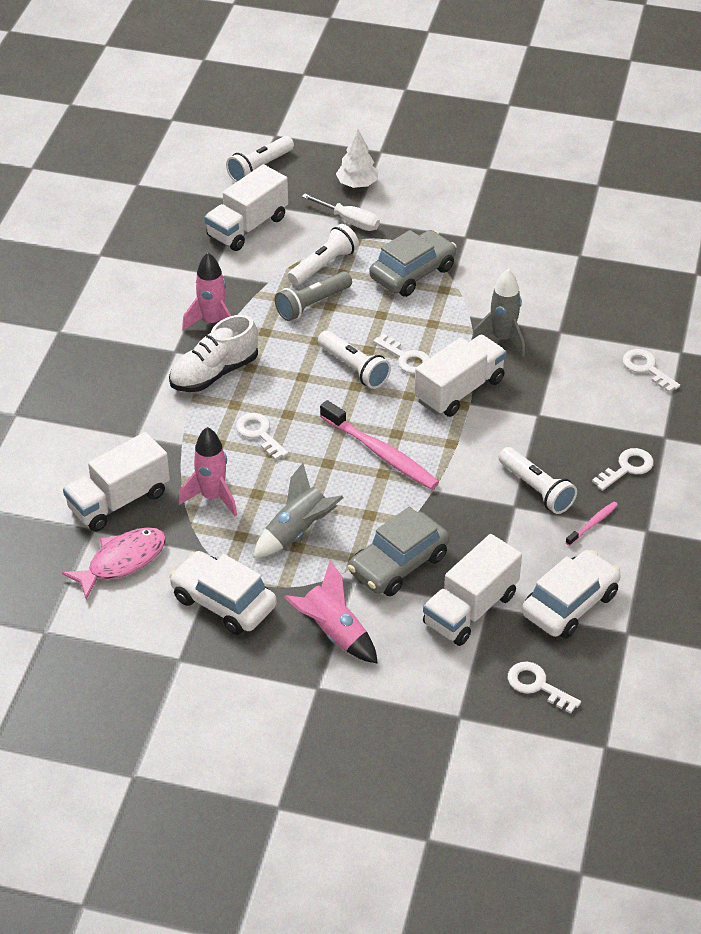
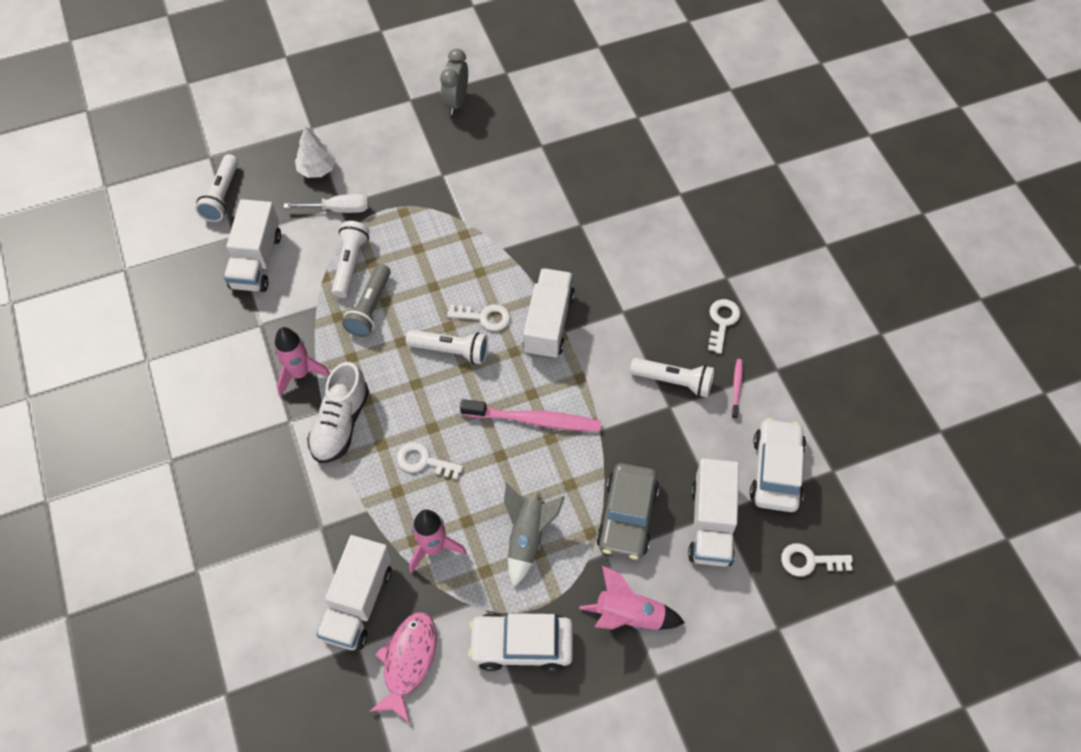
camera: 35 degrees left, 15 degrees up
grey car [369,230,457,297] -> none
grey rocket [471,269,525,357] -> none
white key [623,349,680,392] -> none
none -> grey clock [440,49,468,115]

